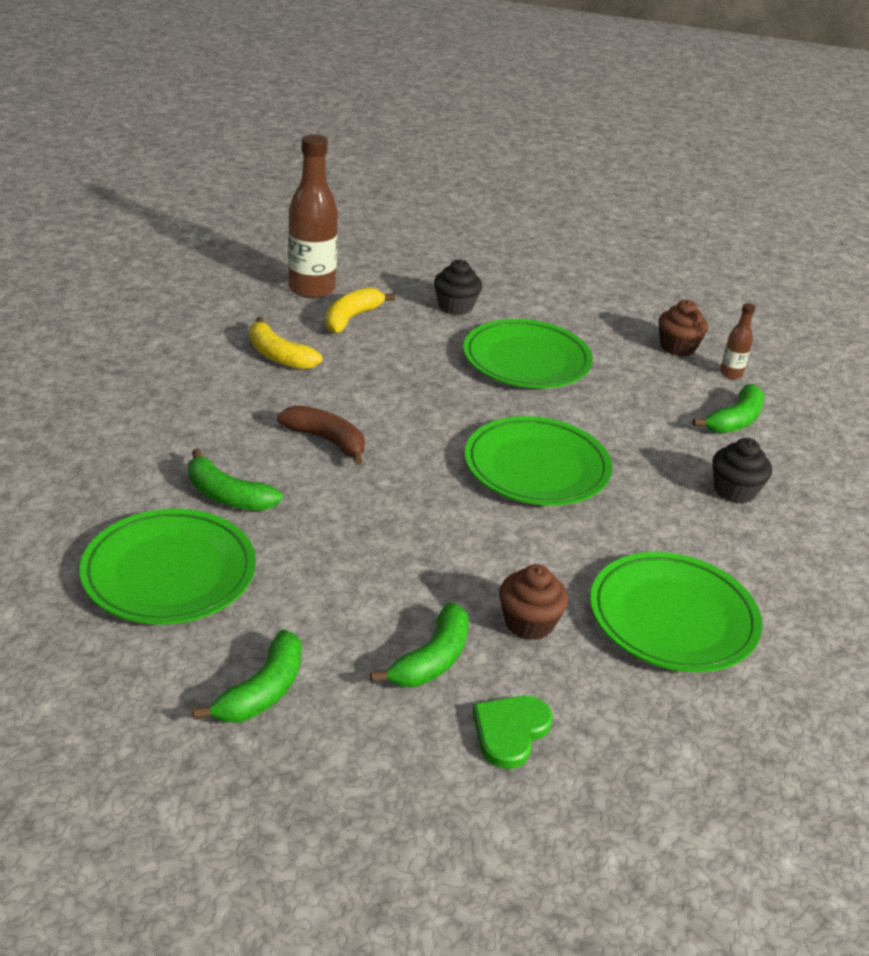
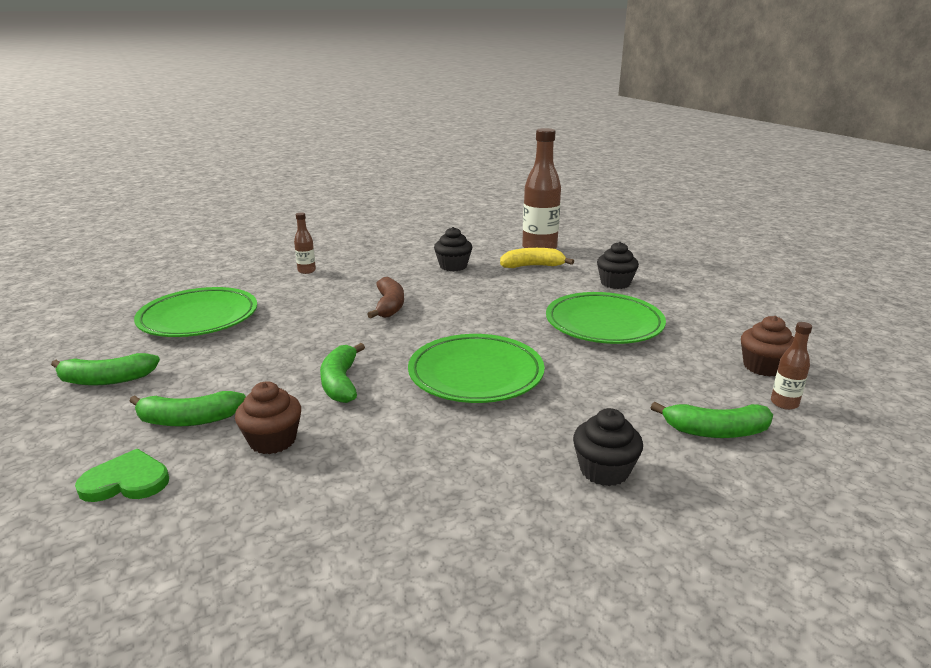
camera: 55 degrees right, 10 degrees down
green banana [188,449,283,511] -> green banana moved to [320,343,365,403]
yellow banana [249,317,322,370] -> black cupcake [434,227,472,271]
green plate [590,552,762,672] -> none
none -> brown bottle [294,213,316,274]

